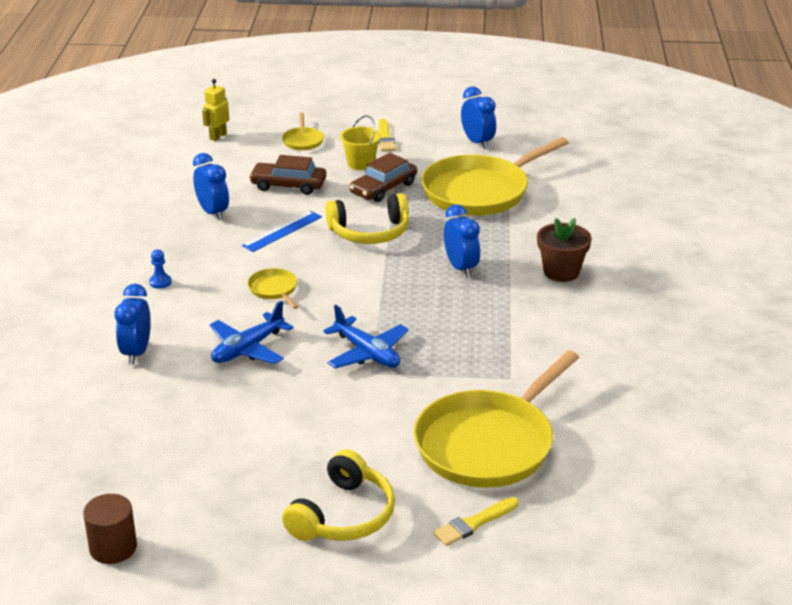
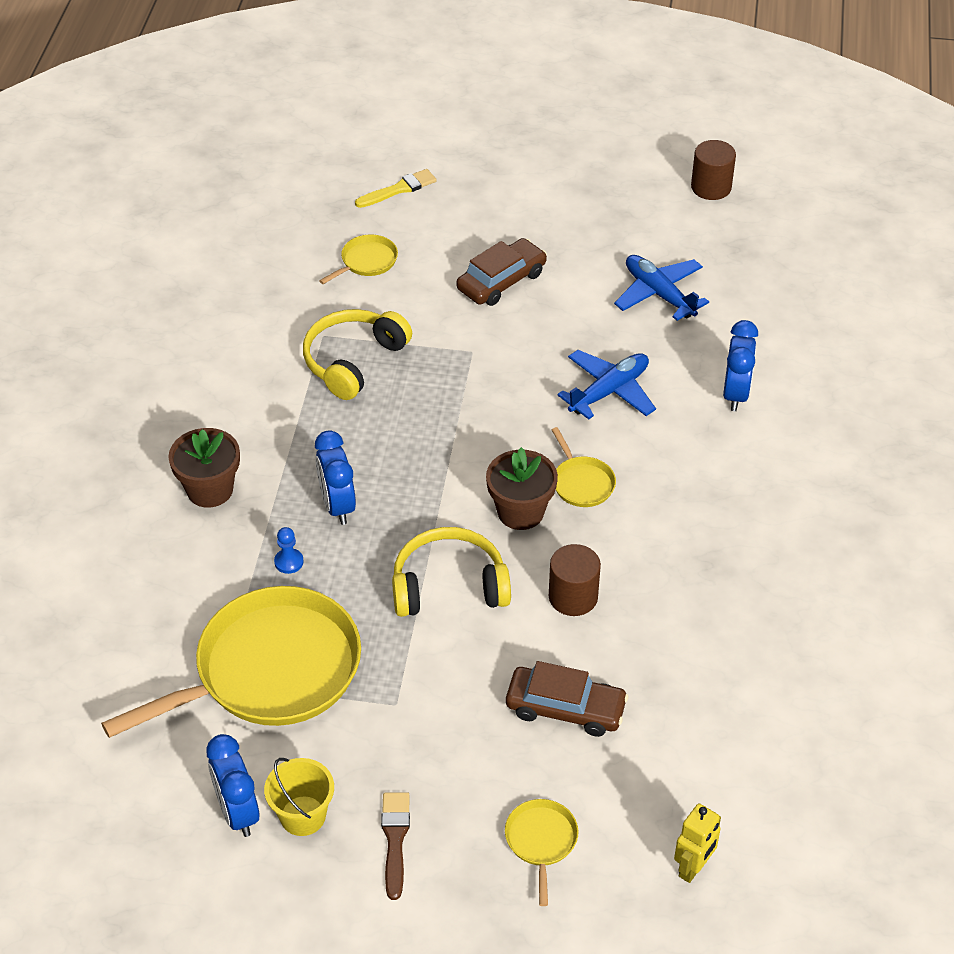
camera: 175 degrees left, 15 degrees up
blue pawn [149,250,171,289] -> blue pawn moved to [274,527,304,574]
blue clock [193,153,229,221] -> none
blue ruler [242,211,322,252] -> brown cylinder [549,544,601,616]
yellow headphones [282,449,395,541] -> yellow headphones moved to [303,309,412,400]
blue plane [323,305,409,368] -> blue plane moved to [614,255,709,321]
yellow bucket [340,115,381,170] -> yellow bucket moved to [264,758,334,836]
brown car [349,153,417,202] -> brown car moved to [456,238,547,306]
yellow brush [378,119,396,151] -> brown brush [381,792,410,900]
yellow pan [414,350,579,488] -> yellow pan [319,235,398,284], size x0.42
none -> brown flower pot [486,447,558,530]

